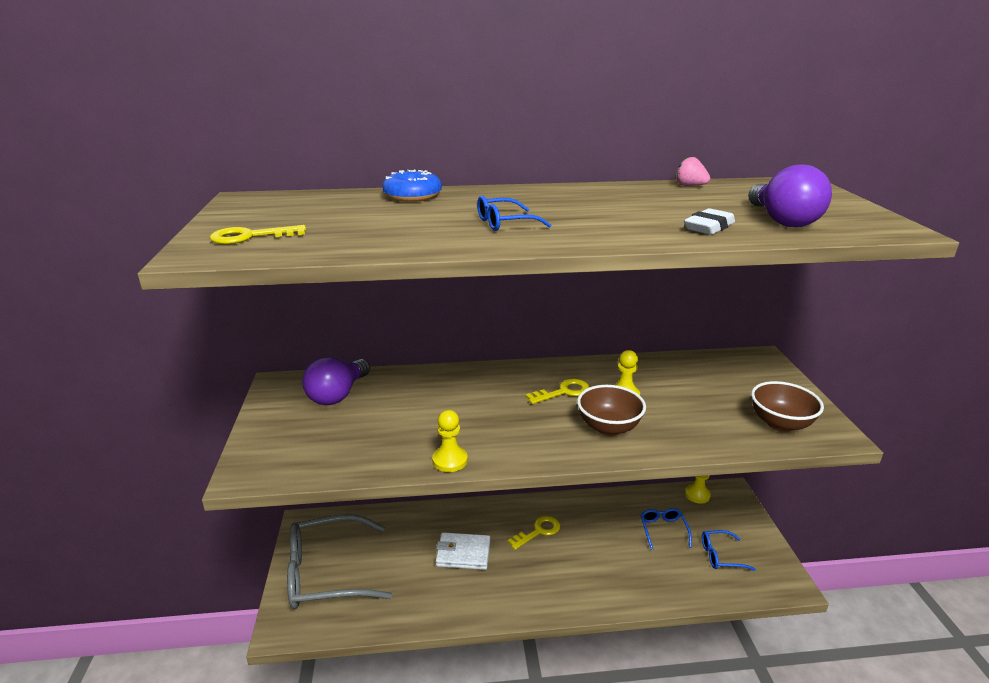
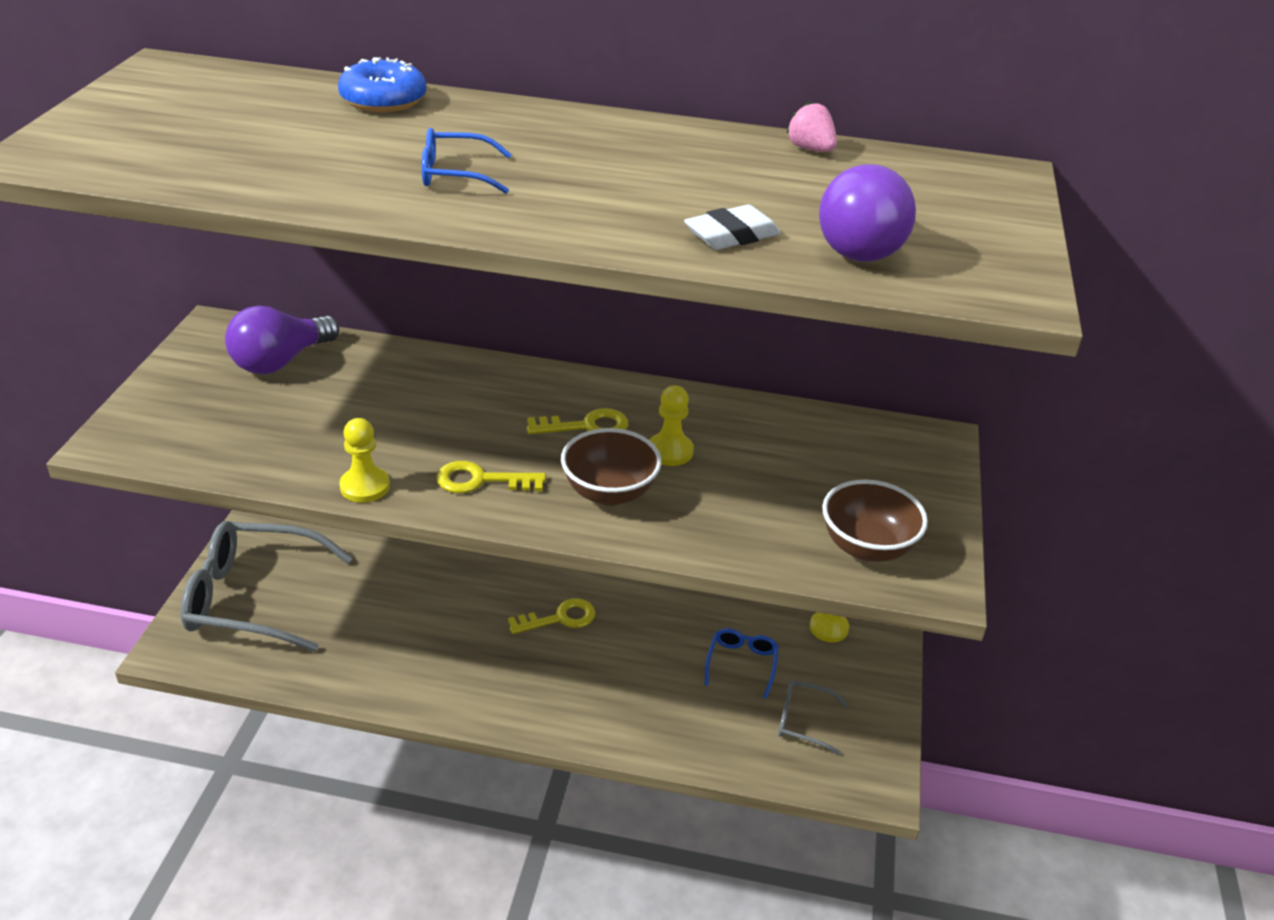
camera: 15 degrees right, 10 degrees up
yellow key [210,225,306,244] -> yellow key moved to [436,461,546,493]
white wallet [436,532,491,570] -> none
blue glasses [702,530,756,571] -> grey glasses [778,680,849,755]

